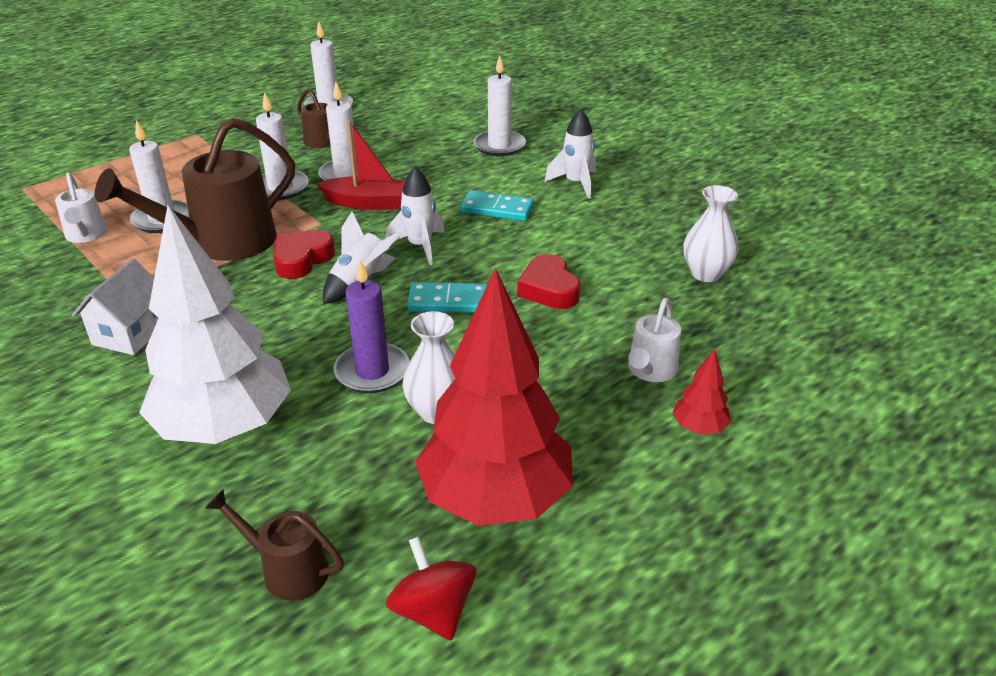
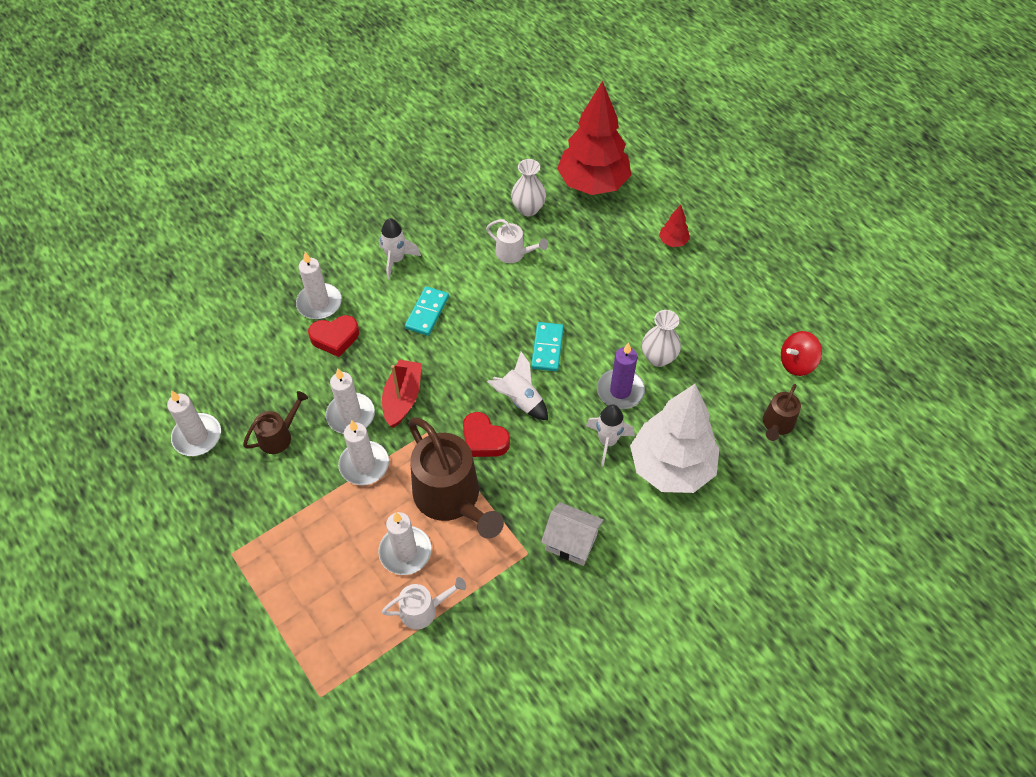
camera: 85 degrees left, 20 degrees up
white rocket [386,167,445,265] -> white rocket moved to [586,405,635,467]
red tree [415,268,573,526] -> red tree moved to [557,81,631,195]
red heart [517,254,581,309] -> red heart moved to [308,315,359,357]
white watering can [628,298,681,382] -> white watering can moved to [486,219,548,263]

